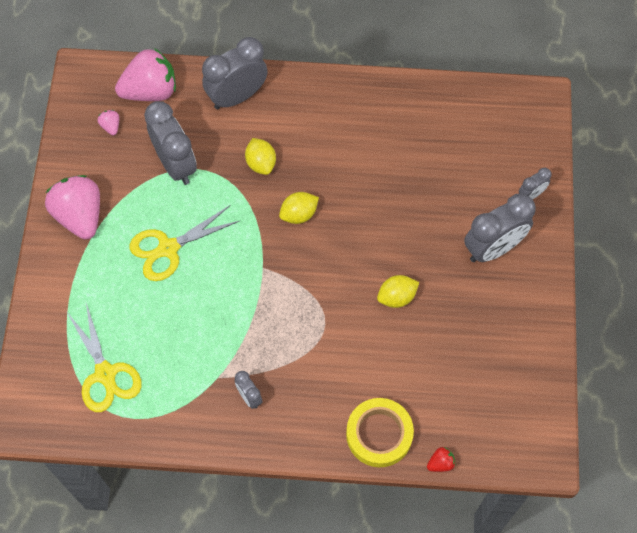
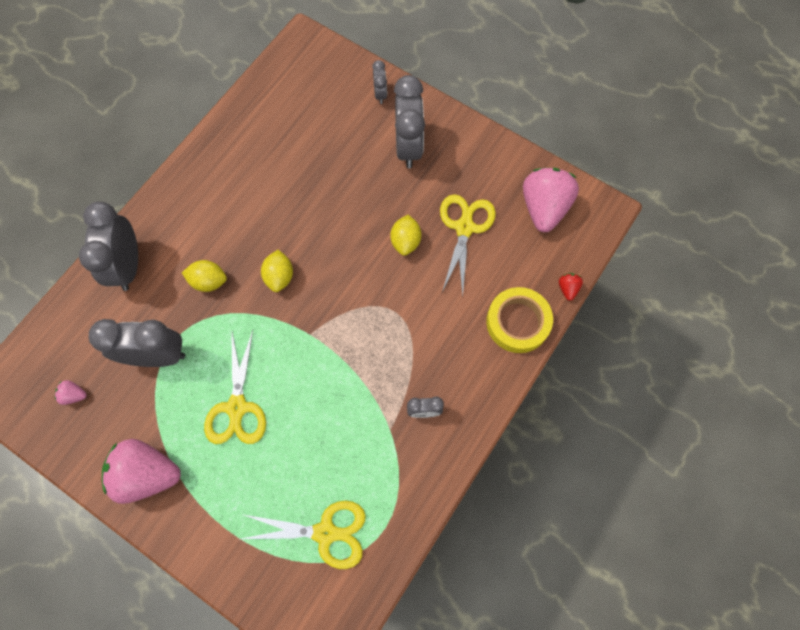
camera: 60 degrees left, 5 degrees up
pink strawberry [115,48,176,101] -> pink strawberry moved to [523,168,579,232]
none -> yellow scissors [440,194,496,297]

